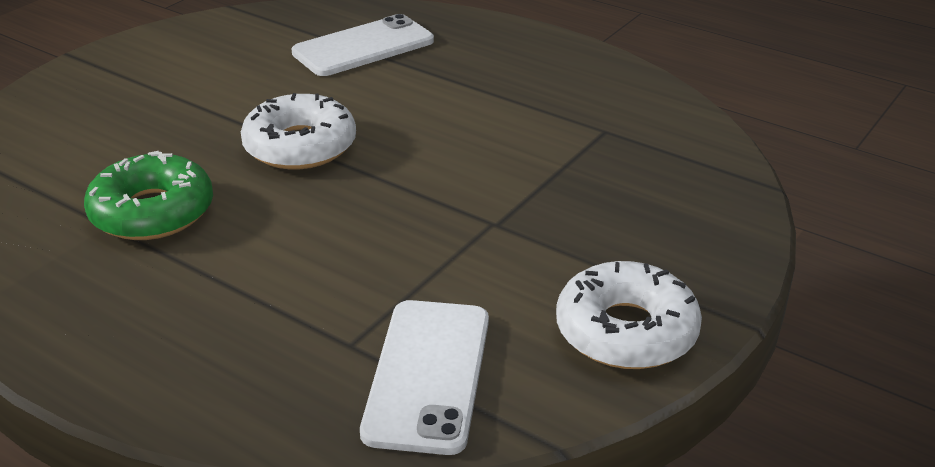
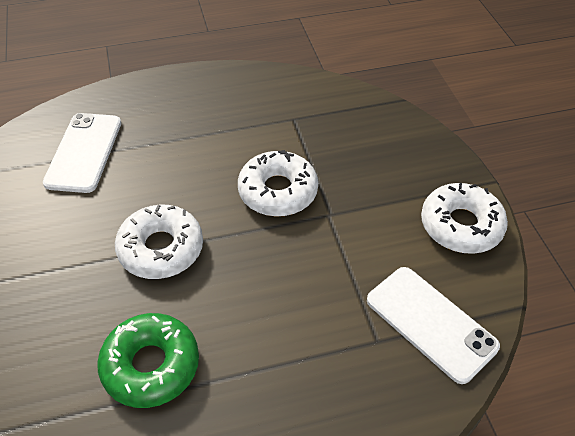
camera: 50 degrees left, 15 degrees up
none -> white donut [238,150,318,217]

